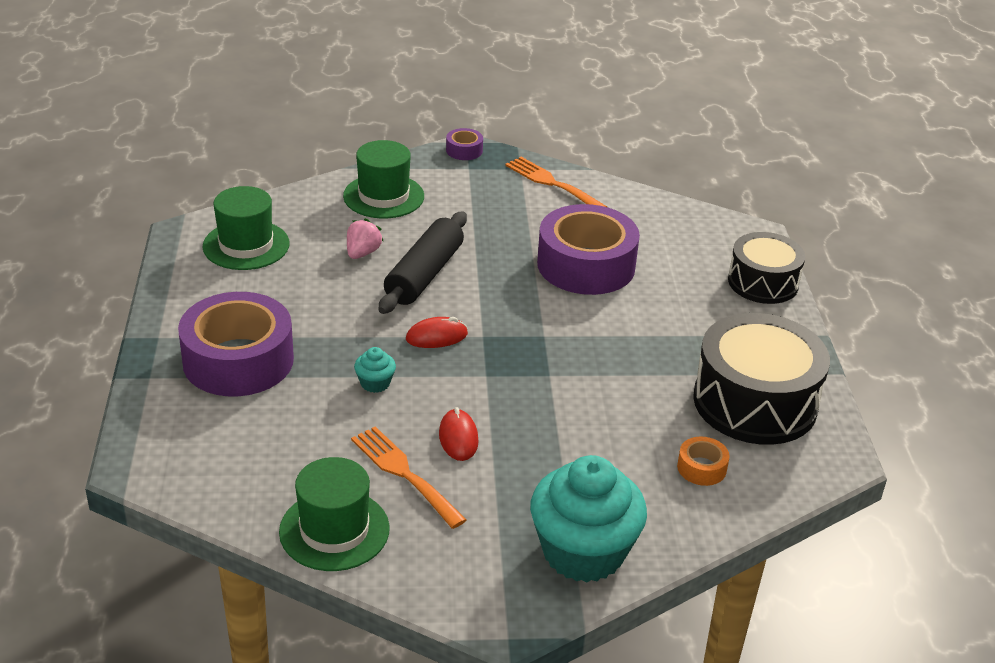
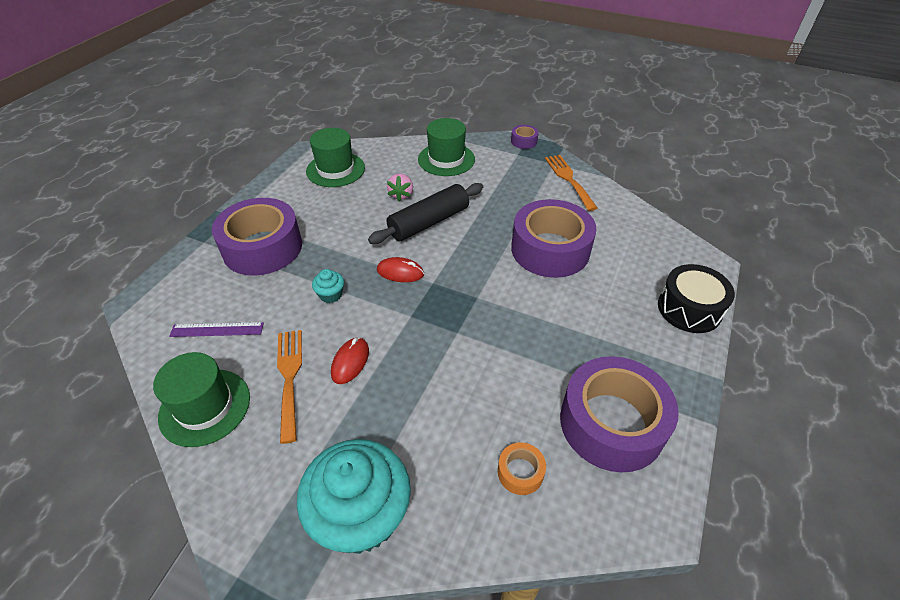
camera: 30 degrees right, 10 degrees up
pink strawberry [347,218,384,259] -> pink strawberry turned 135 degrees clockwise [387,173,413,202]
black drum [693,313,830,445] -> purple tape [560,356,679,473]
none -> purple ruler [169,322,264,337]

